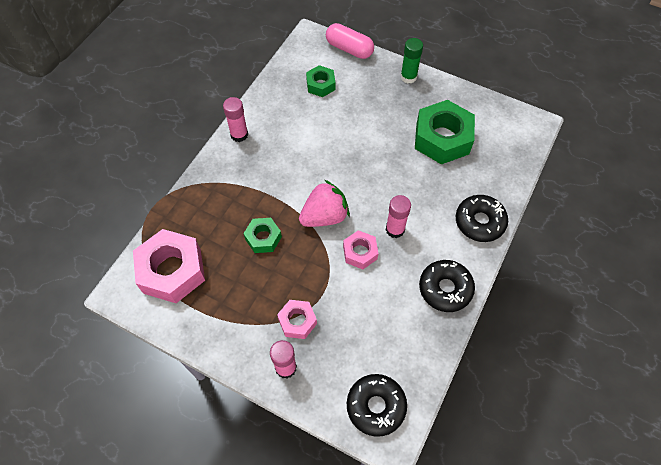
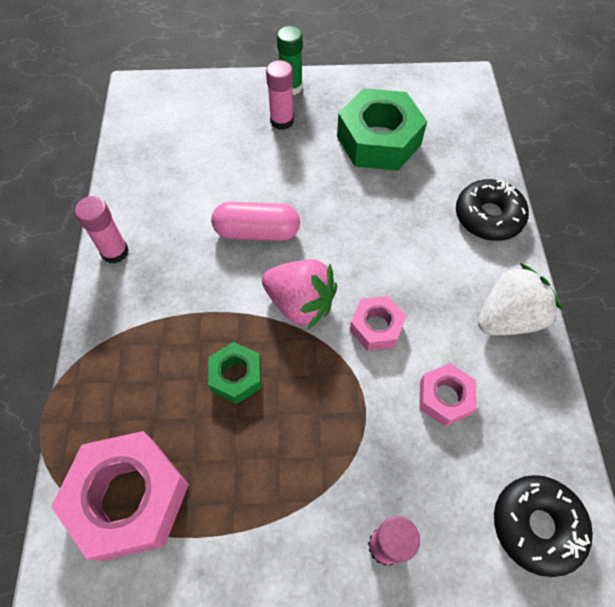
camera: 30 degrees left, 0 degrees up
pink nut [277,300,317,339] -> pink nut moved to [419,363,477,426]
pink strawberry [299,180,350,227] -> pink strawberry turned 90 degrees clockwise [262,259,337,329]
green nut [306,65,335,97] -> none
pink capsule [326,23,374,59] -> pink capsule moved to [211,202,300,241]
pink glue stick [386,195,411,238] -> pink glue stick moved to [266,60,294,130]
black donut [419,260,475,312] -> white strawberry [478,263,562,335]

